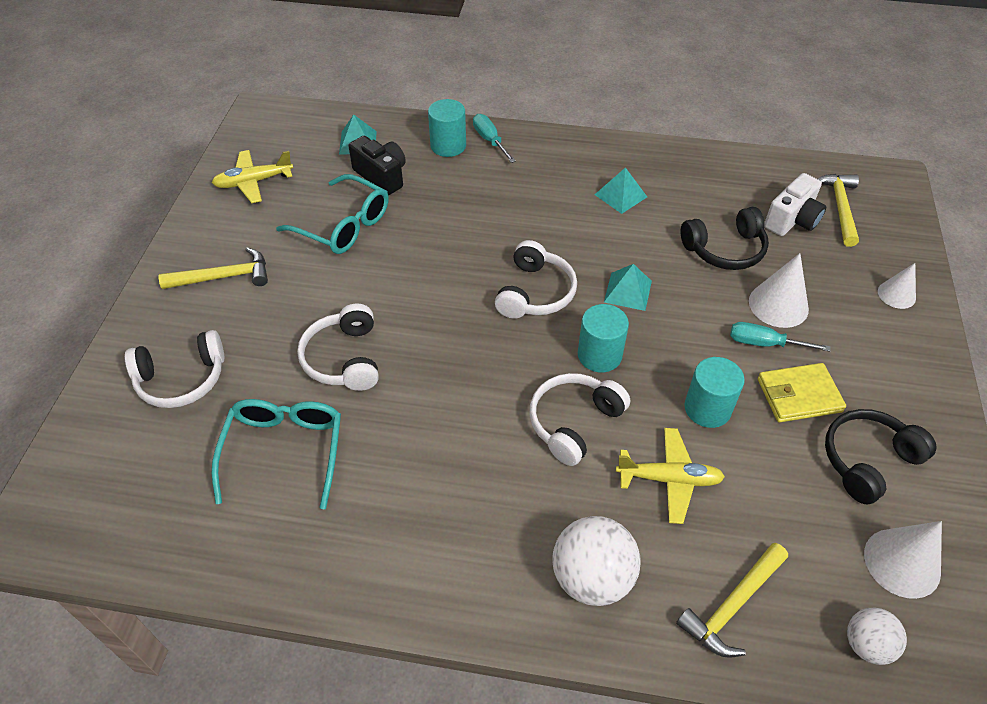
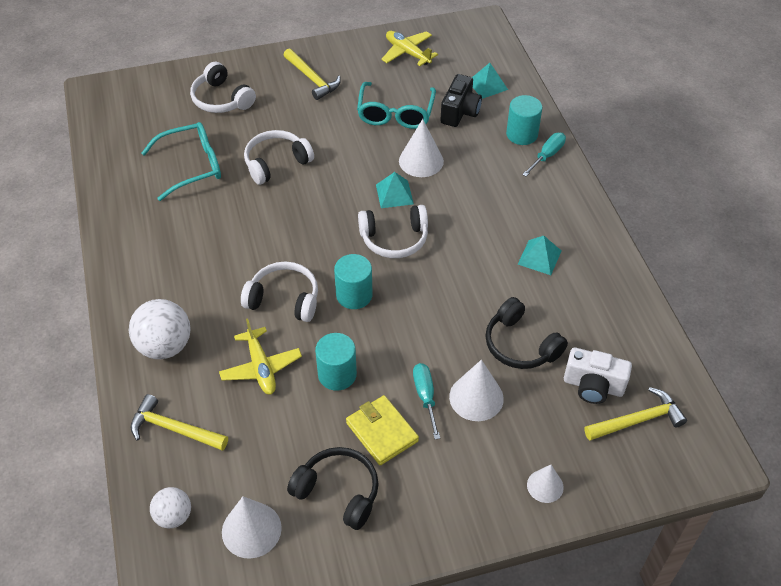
camera: 65 degrees right, 0 degrees up
turquoise pyramid [604,264,652,311] -> turquoise pyramid moved to [376,172,414,208]
none -> white cone [399,119,444,177]

